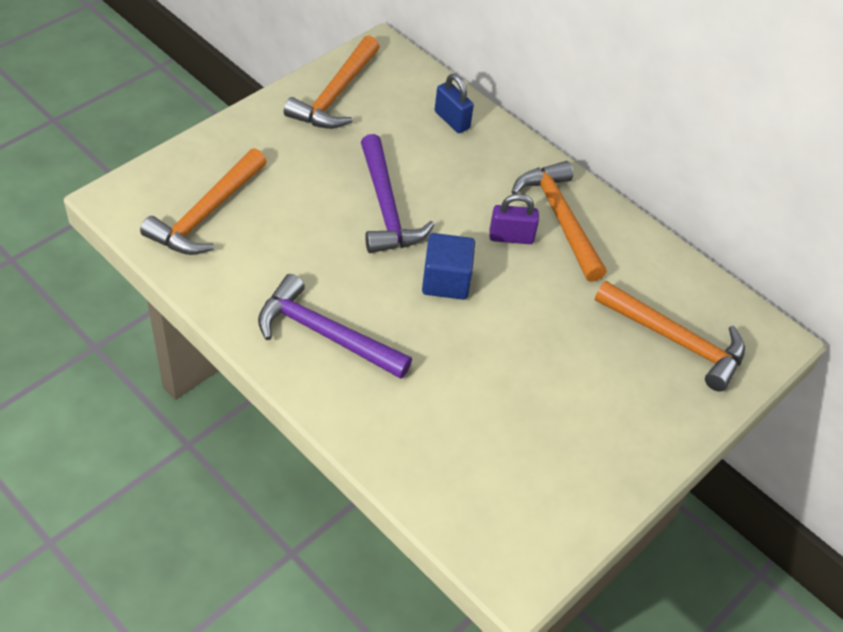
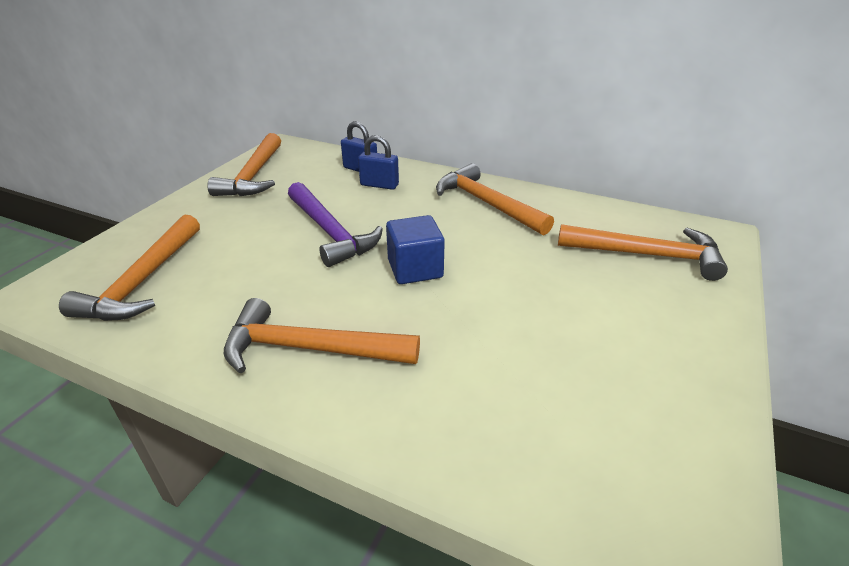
camera: 15 degrees left, 15 degrees down
purple hammer [258,274,412,379] -> orange hammer [224,298,420,374]
purple padlock [489,194,539,244] -> none
none -> blue padlock [358,135,399,190]

